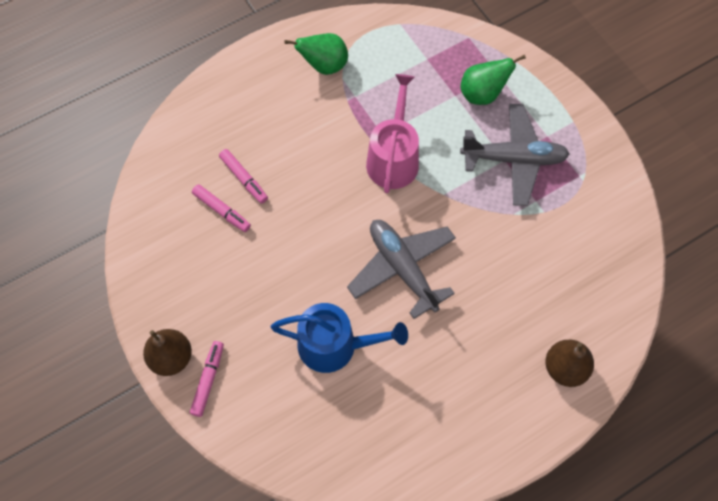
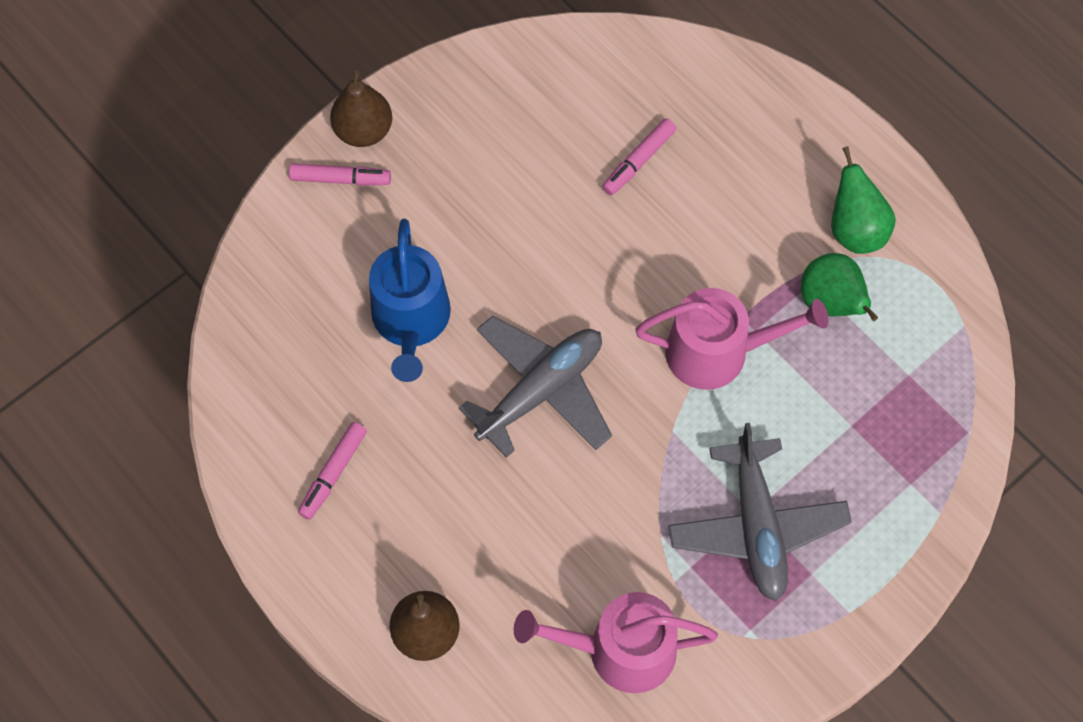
camera: 80 degrees right, 0 degrees up
pink marker [192,184,251,232] -> pink marker moved to [298,422,367,520]
green pear [461,55,526,105] -> green pear moved to [801,253,878,321]
none -> pink watering can [514,592,718,693]

